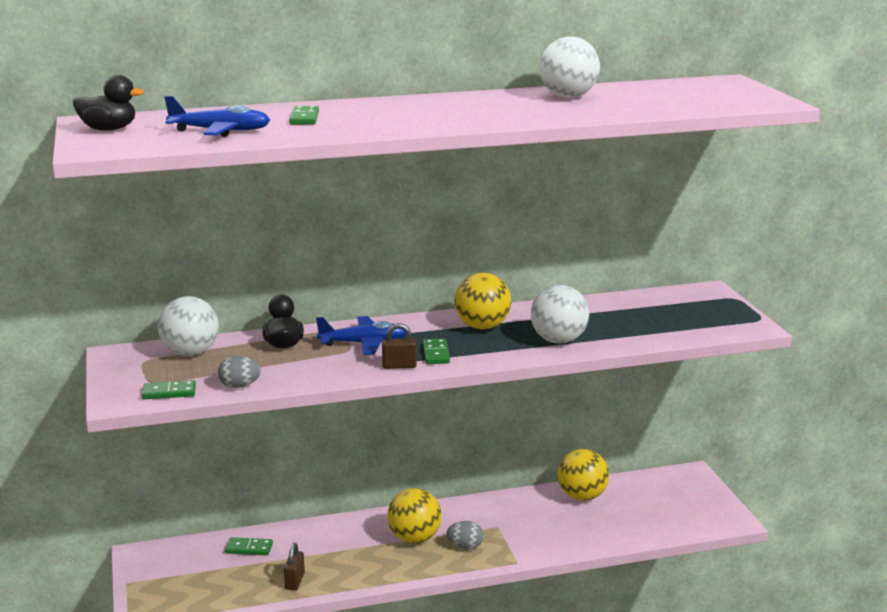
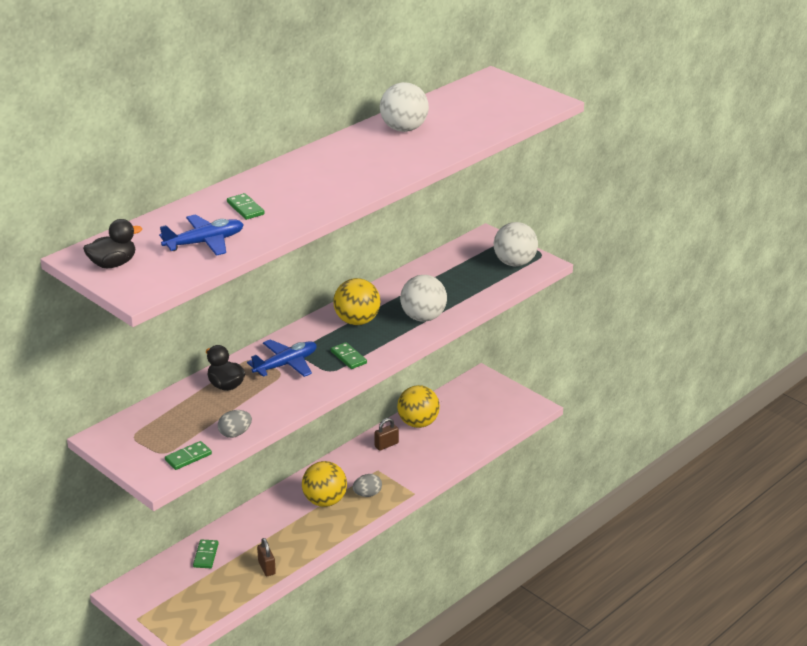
camera: 30 degrees left, 10 degrees up
white ball [158,296,219,356] -> white ball moved to [494,222,538,266]
green domino [225,537,273,555] -> green domino turned 60 degrees counterclockwise [193,539,219,568]
brown padlock [382,323,417,369] -> brown padlock moved to [374,418,399,451]

